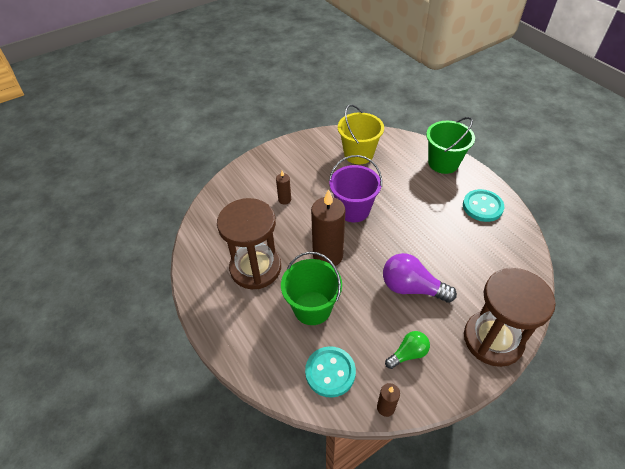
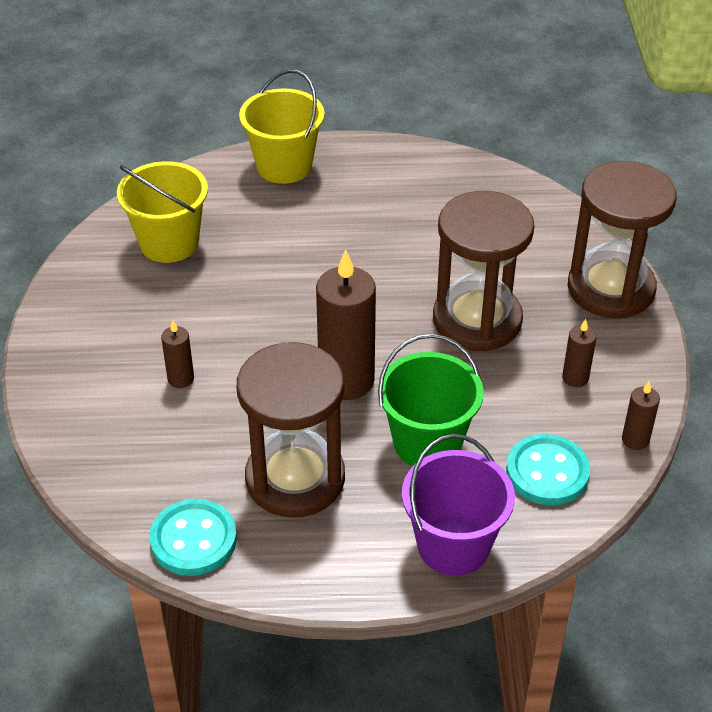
camera: 60 degrees left, 5 degrees down
purple bucket [329,155,382,222] -> purple bucket moved to [402,434,515,576]
purple light bulb [383,253,457,303] -> brown hourglass [433,191,534,352]
green light bulb [385,331,430,369] -> brown candle [562,319,597,387]
green bucket [426,117,475,174] -> yellow bucket [239,69,325,184]
turquoise button [463,189,504,222] -> turquoise button moved to [149,499,237,576]

